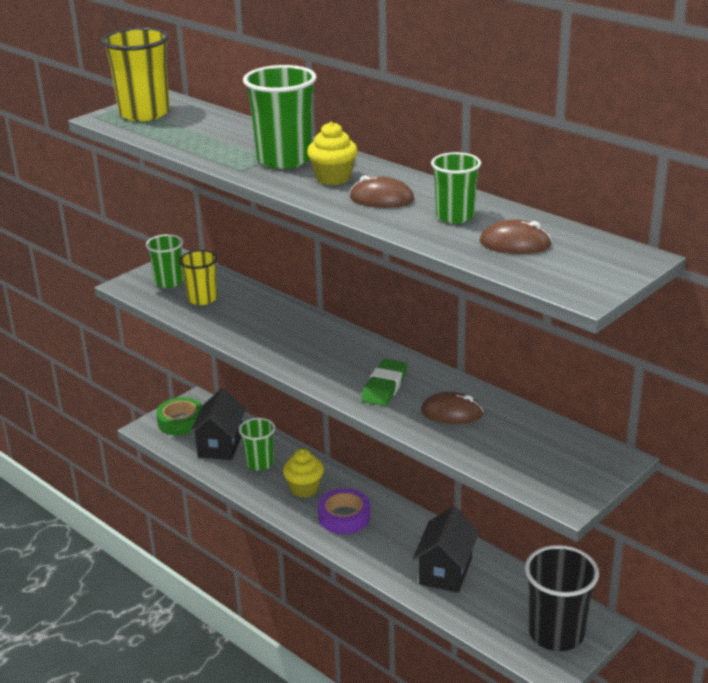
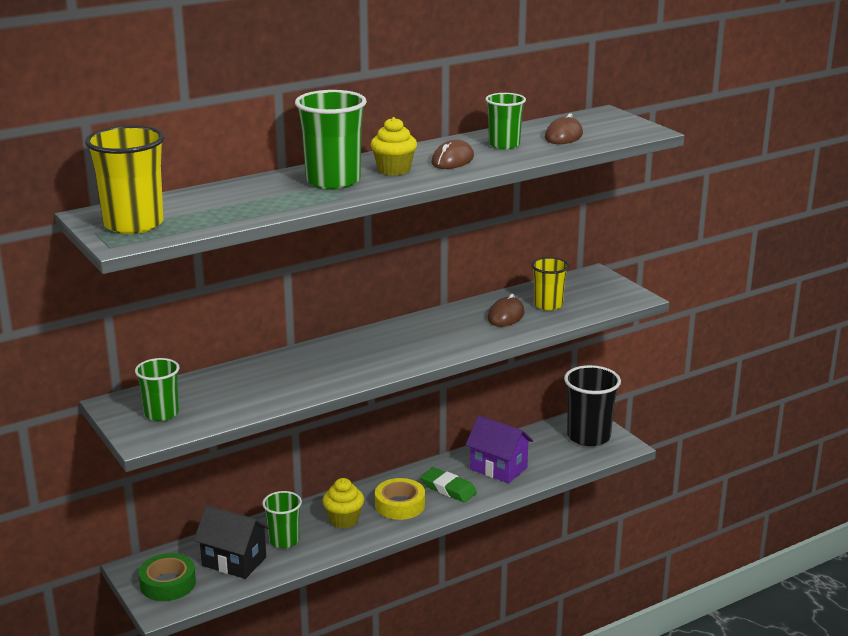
camera: 75 degrees left, 5 degrees down
yellow cup [179,250,218,305] -> yellow cup moved to [531,257,569,310]
purple tape [318,488,370,534] -> yellow tape [375,478,425,520]
green eraser [361,359,408,406] -> green eraser moved to [420,467,477,502]
black house [412,506,479,593] -> purple house [466,416,533,483]

